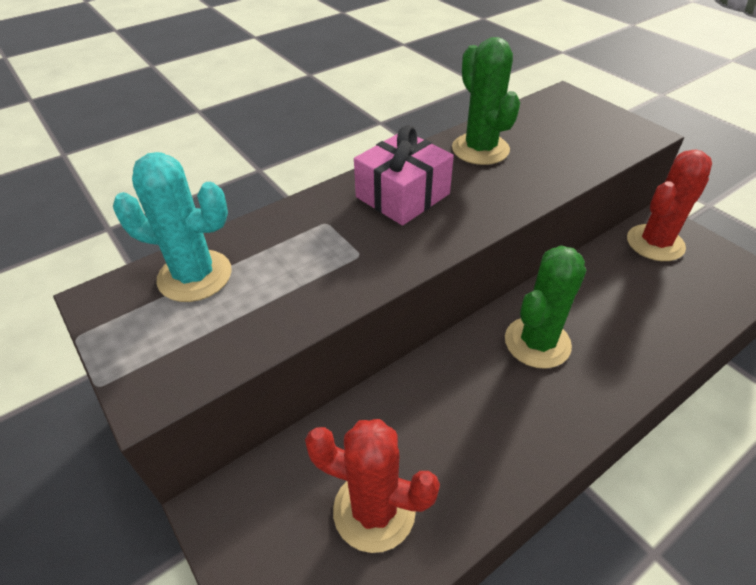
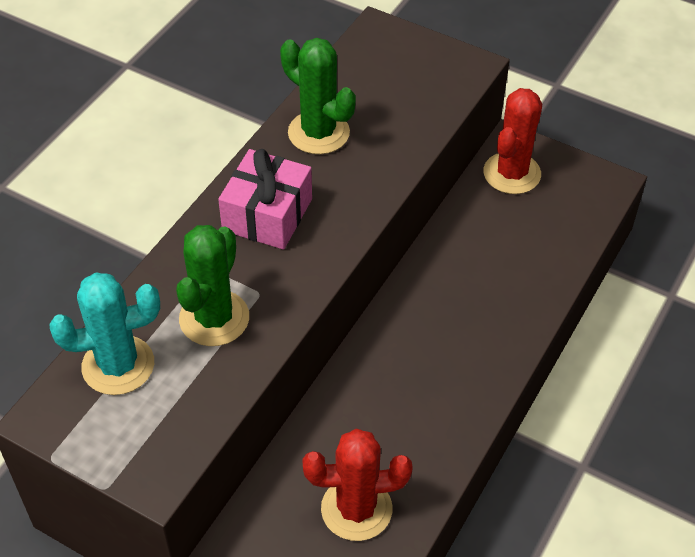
camera: 25 degrees left, 5 degrees up
green cactus [505,246,586,369] -> green cactus moved to [176,225,249,346]

